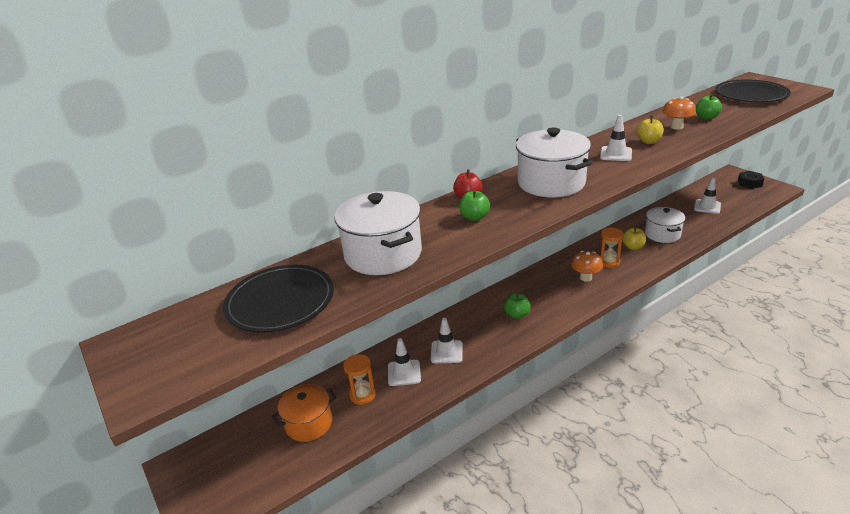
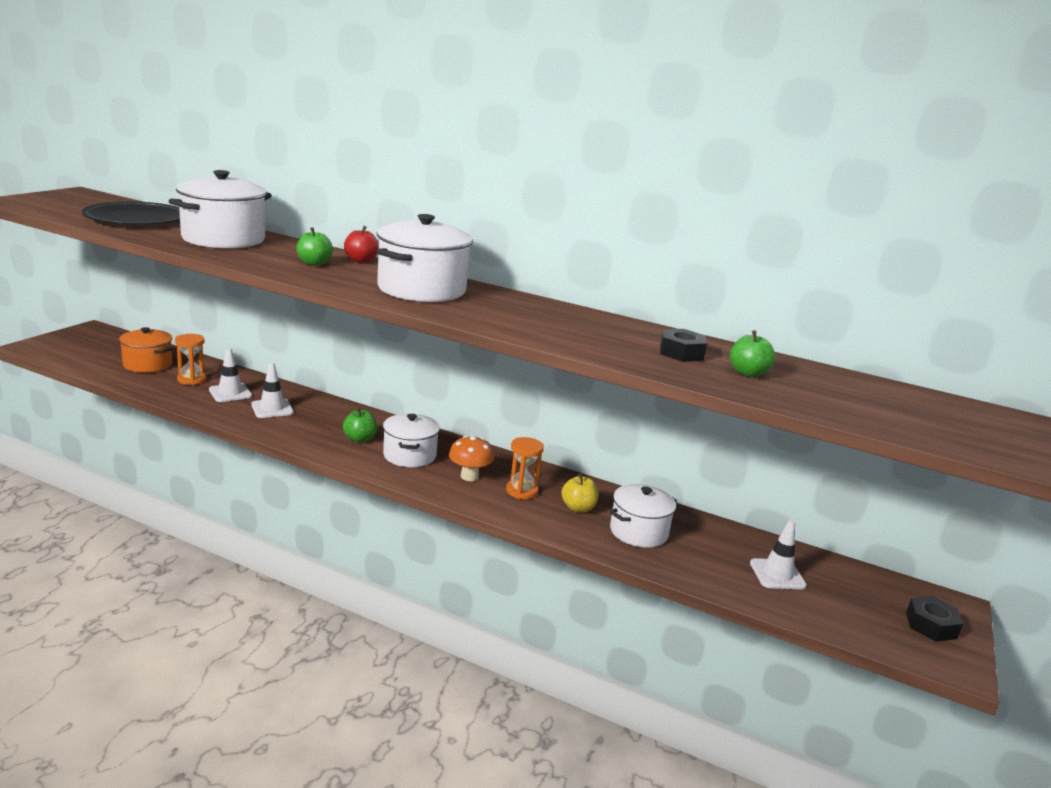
camera: 55 degrees right, 10 degrees down
white traffic cone [600,115,632,161] -> none
yellow apple [636,116,664,144] -> none
orange mushroom [662,97,696,129] -> black nut [660,329,707,362]
black plate [715,79,791,103] -> none
none -> white pot [383,414,440,467]

